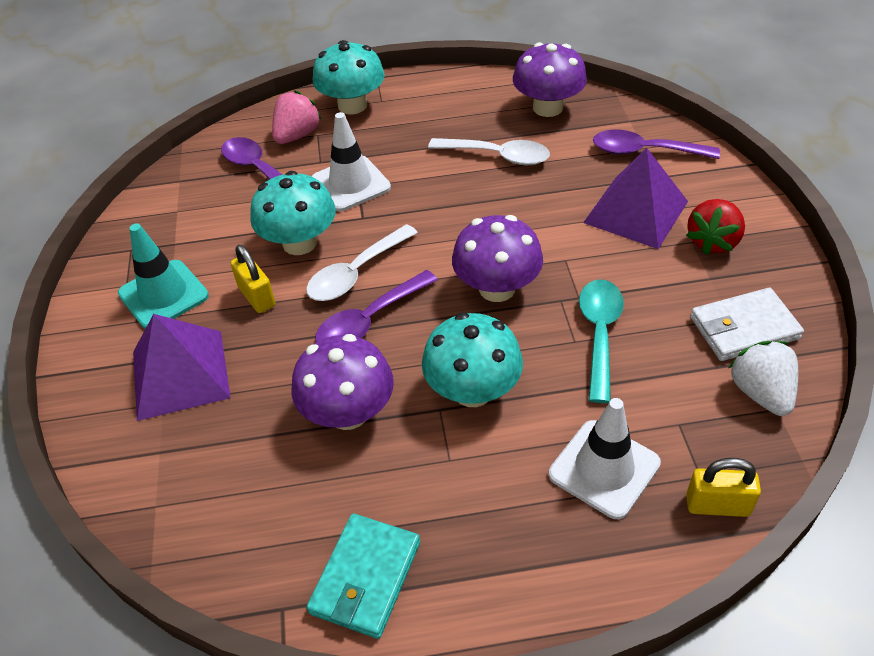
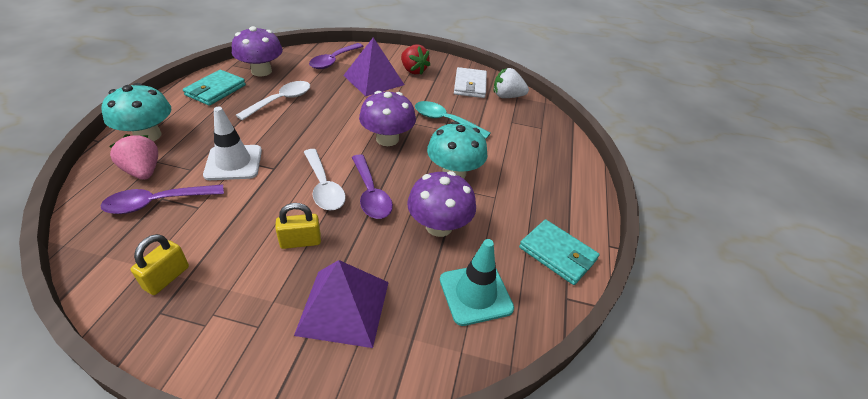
camera: 75 degrees left, 5 degrees down
turquoise traffic cone [118,223,209,329] -> turquoise traffic cone moved to [440,239,514,326]
turquoise mushroom [250,171,336,255] -> none
white traffic cone [549,398,661,519] -> none
yellow padlock [686,458,761,517] -> yellow padlock moved to [131,234,189,295]
none -> turquoise wallet [183,70,246,106]

